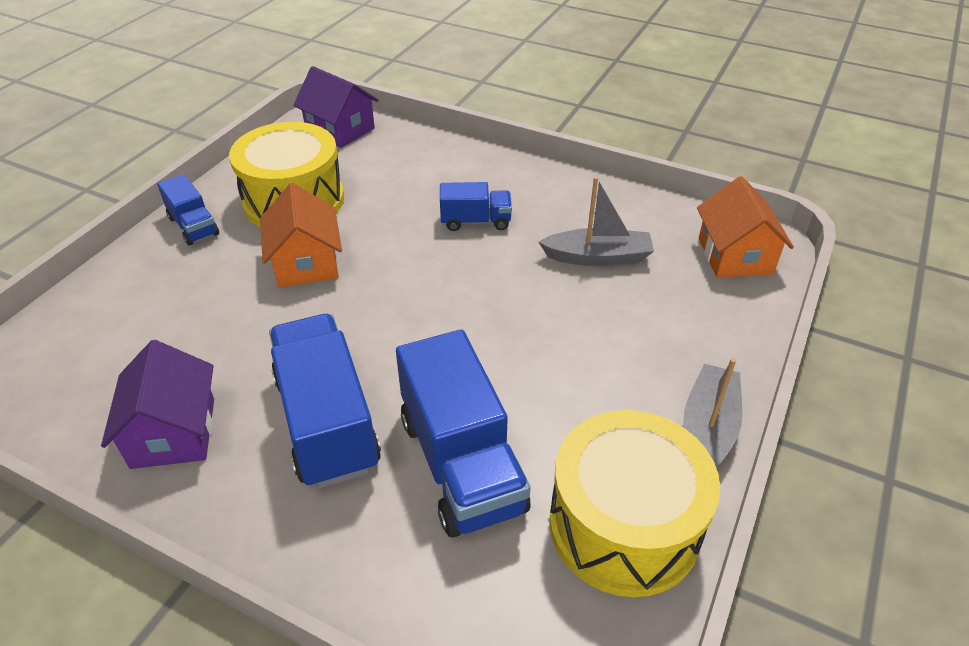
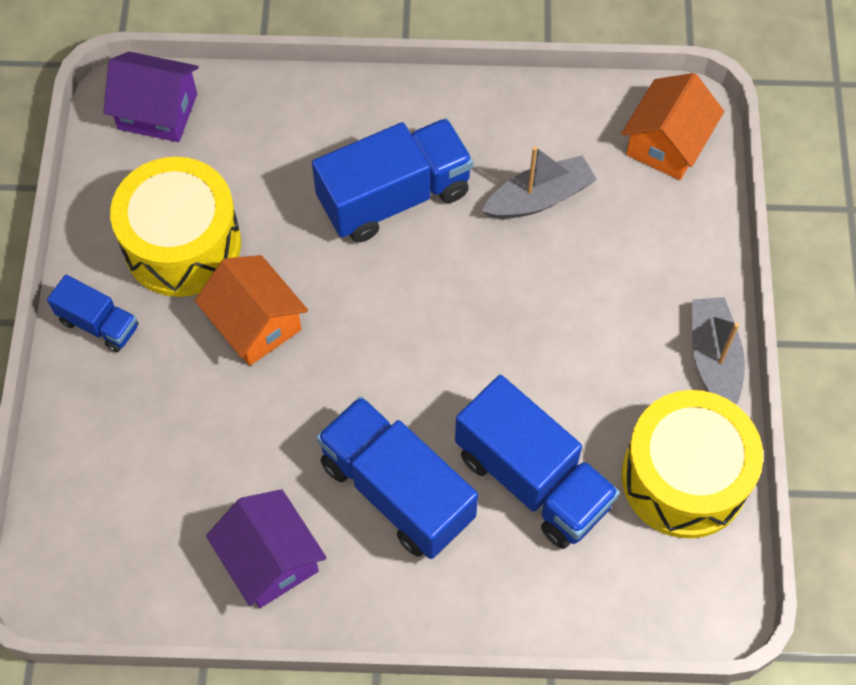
camera: 25 degrees left, 20 degrees up
blue truck [440,182,512,231] -> blue truck [312,118,473,243], size x1.88
orange house [697,176,794,278] -> orange house turned 60 degrees clockwise [621,73,724,180]

